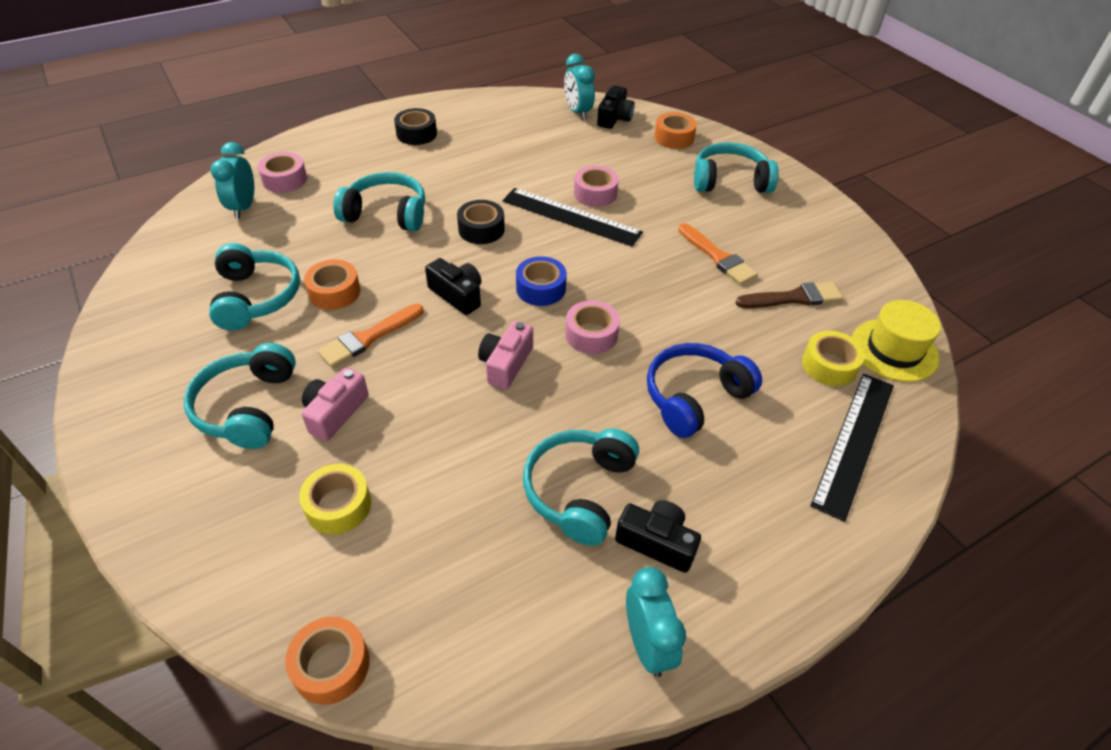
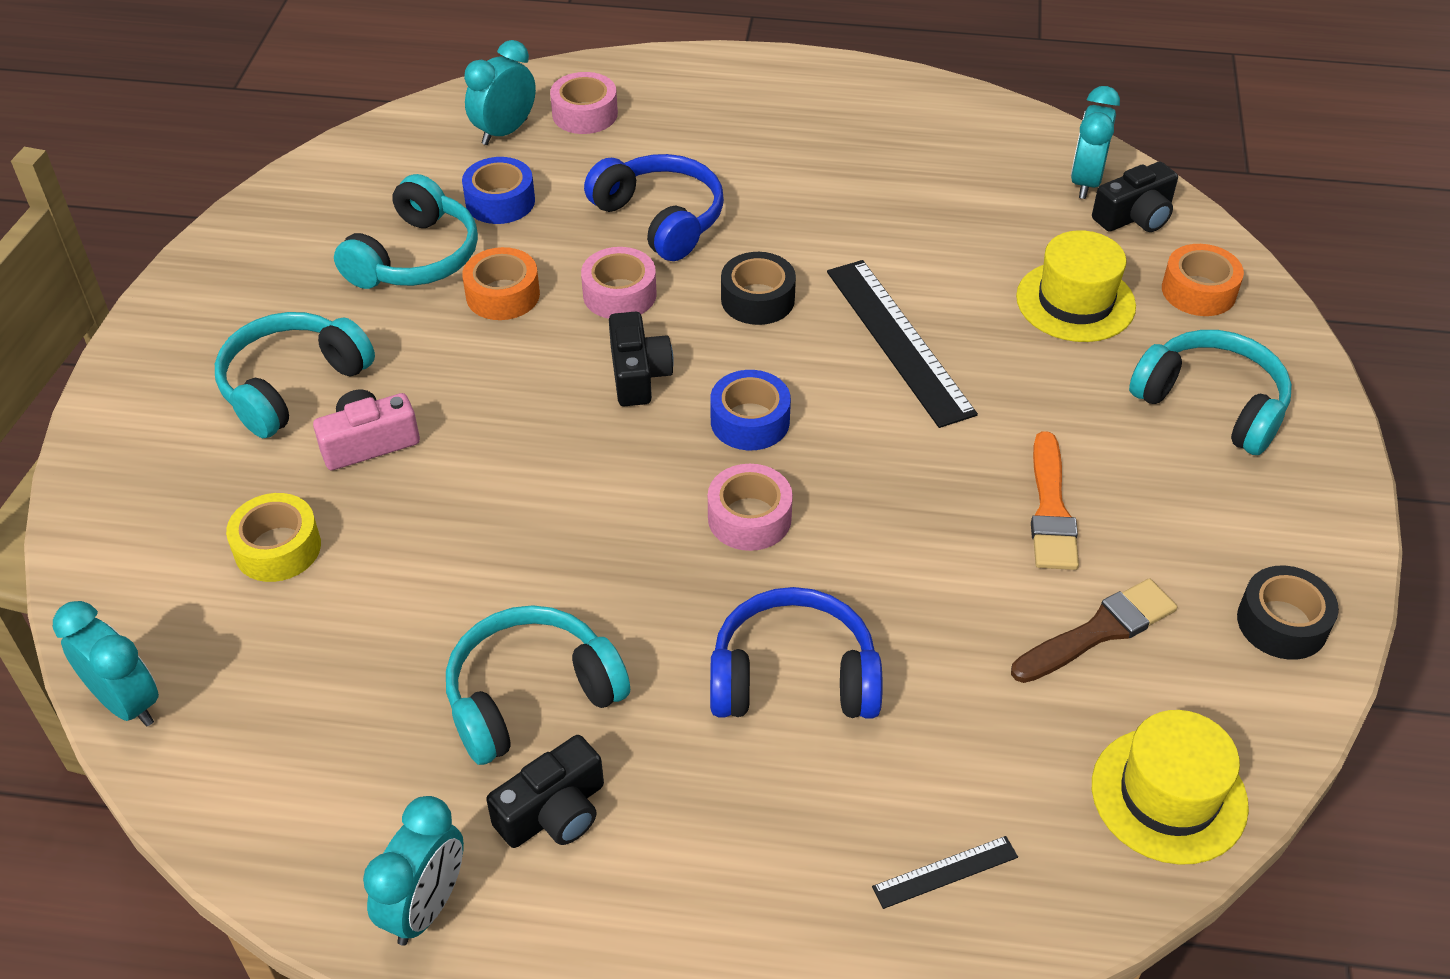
camera: 40 degrees right, 0 degrees up
orange tape [285,617,370,705] -> turquoise clock [53,601,159,726]
orange brush [318,304,424,368] -> none
turquoise headphones [333,172,425,231] -> blue headphones [584,154,724,261]
black tape [394,108,437,145] -> black tape moved to [1237,566,1339,660]
pink camera [478,321,533,389] -> none
pink tape [574,166,619,207] -> pink tape moved to [581,247,657,319]
black camera [615,500,701,573] -> black camera turned 75 degrees clockwise [486,735,604,848]
brown brush [735,282,843,308] -> brown brush turned 60 degrees counterclockwise [1011,578,1177,683]
yellow tape [802,331,865,386] -> none
black ruler [810,374,894,522] -> black ruler [872,836,1018,909], size x0.47
none -> blue tape [462,157,535,224]
none -> yellow hat [1016,230,1136,342]

